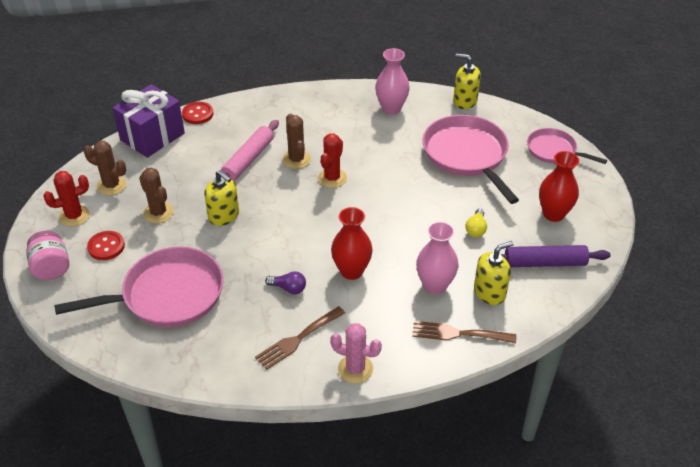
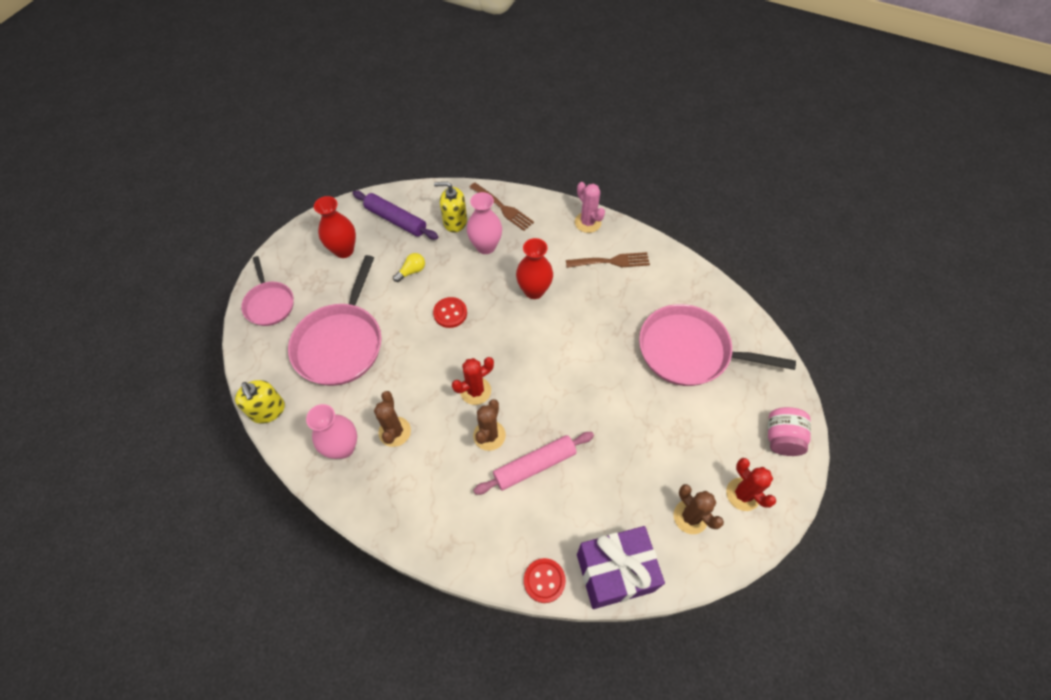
camera: 145 degrees left, 15 degrees up
red cactus [43,171,90,227] -> red cactus turned 45 degrees clockwise [726,458,776,511]
red button [87,231,125,260] -> red button moved to [433,297,467,328]
brown cactus [139,167,174,223] -> brown cactus moved to [374,391,411,447]
yellow soap dispenser [204,170,239,226] -> none
purple light bulb [265,271,306,294] -> none

